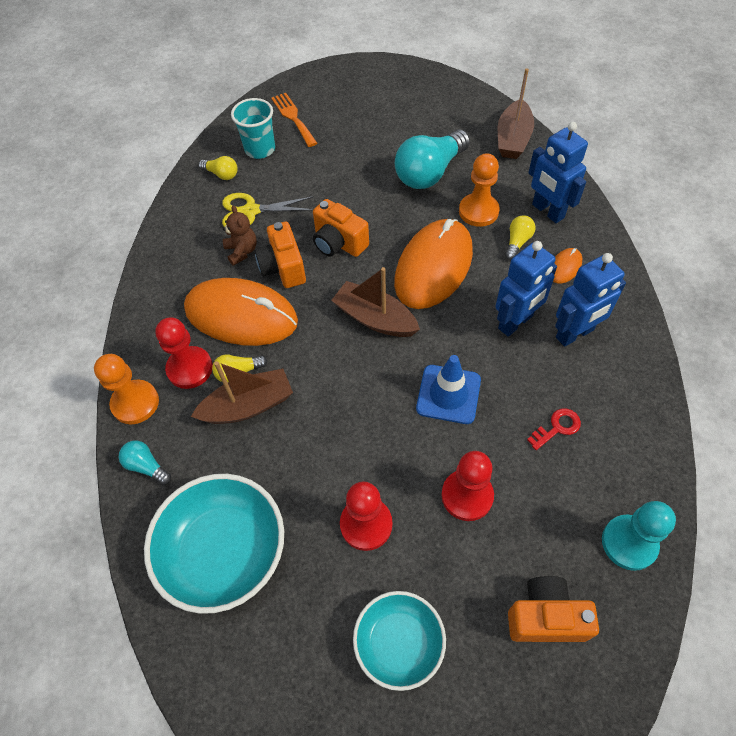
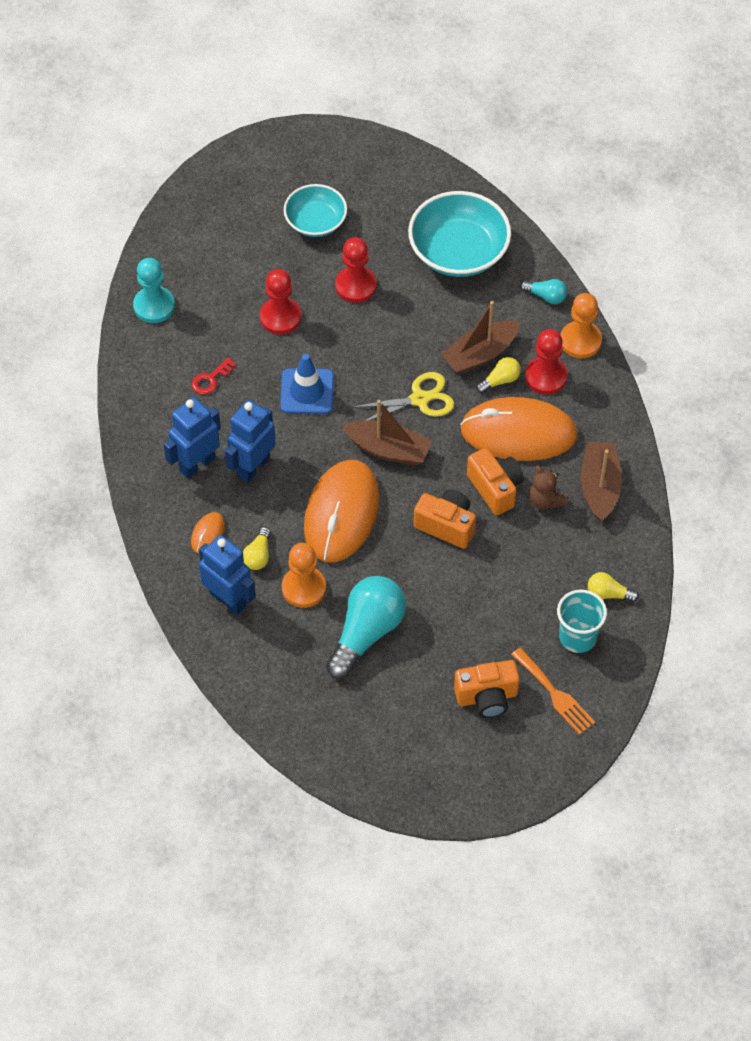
camera: 165 degrees right, 0 degrees up
yellow scissors [222,193,314,227] -> yellow scissors moved to [351,372,455,420]
brown boat [498,68,534,159] -> brown boat moved to [580,442,622,522]
orange camera [508,576,599,642] -> orange camera moved to [454,660,520,718]

